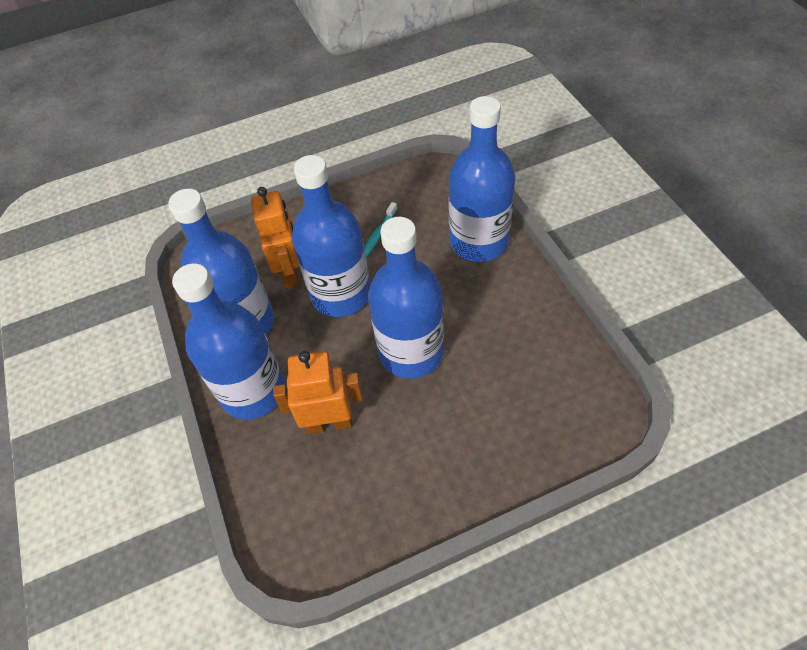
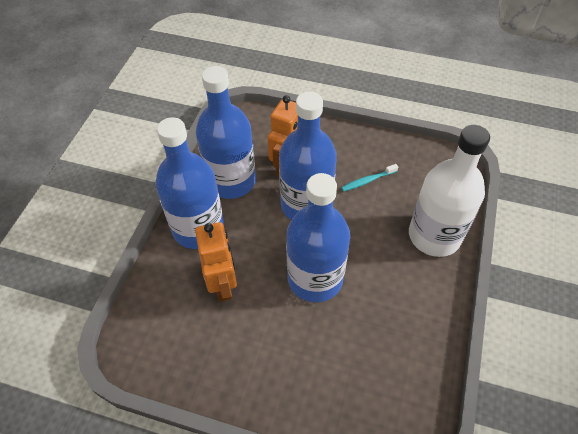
camera: 35 degrees right, 0 degrees up
orange robot [273,351,363,434] -> orange robot turned 45 degrees clockwise [195,222,237,302]
blue bottle [449,96,515,262] -> white bottle [409,125,490,257]

